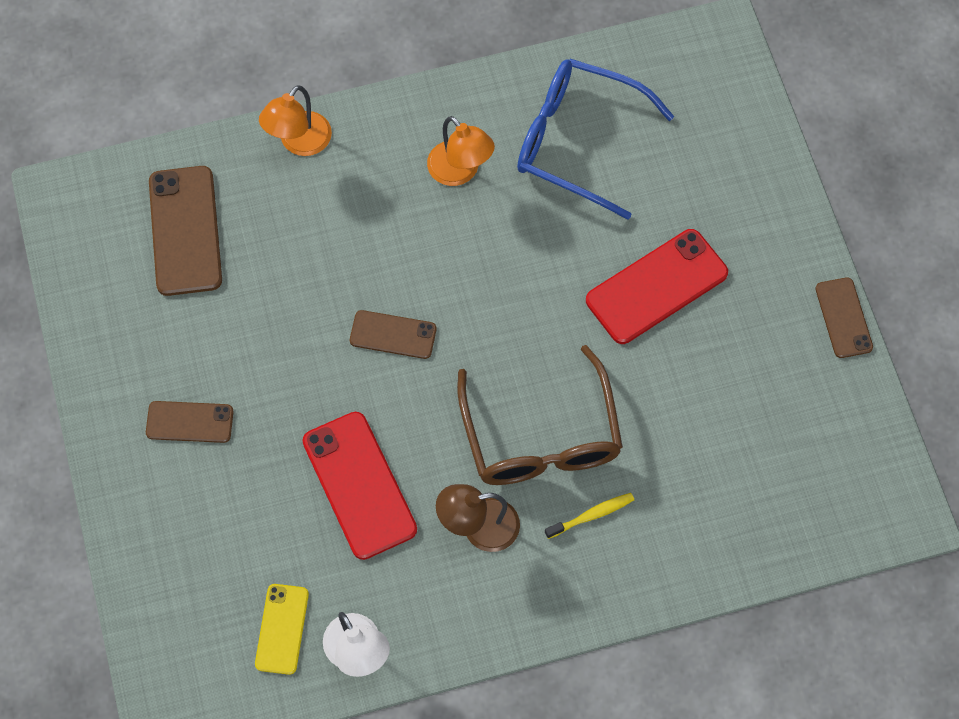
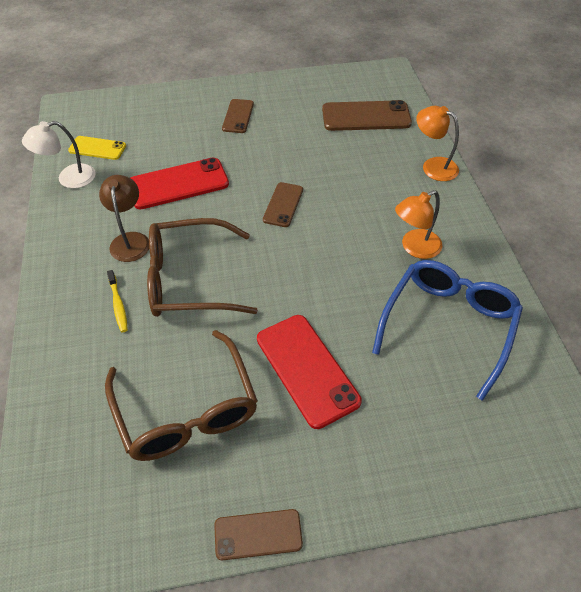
camera: 95 degrees right, 15 degrees down
none -> brown glasses [105,330,258,461]

